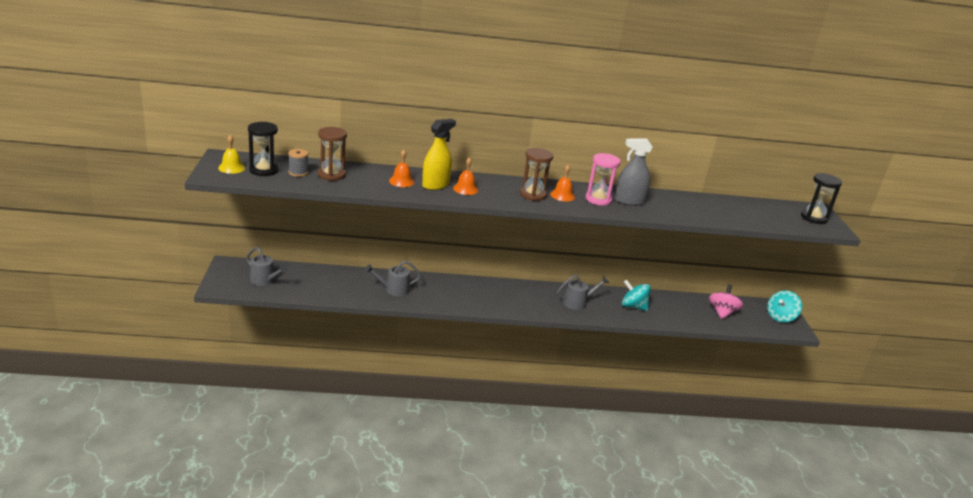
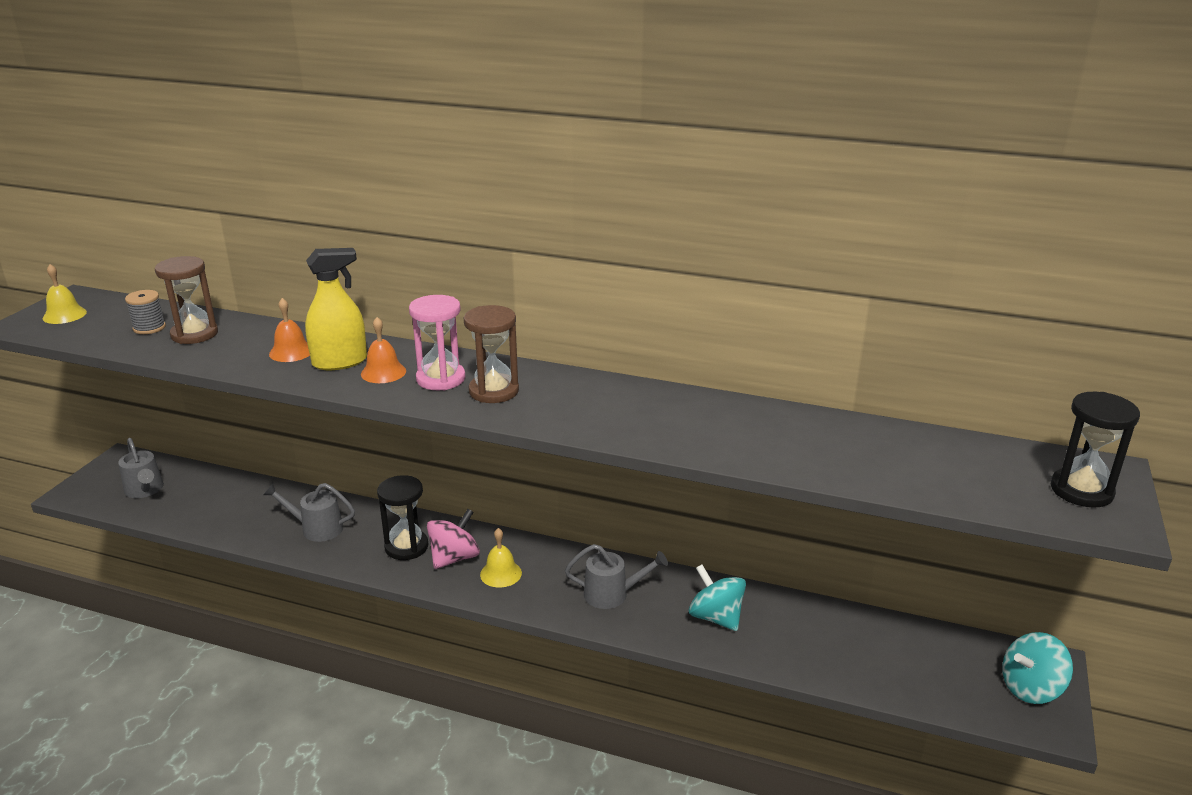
camera: 25 degrees right, 0 degrees up
black hourglass [248,122,278,176] -> black hourglass moved to [377,475,429,560]
orange bell [550,165,575,201] -> none
pink hourglass [585,153,621,206] -> pink hourglass moved to [409,295,465,390]
grey spray bottle [615,138,653,206] -> none
pink spinning top [709,284,743,319] -> pink spinning top moved to [427,509,480,569]
none -> yellow bell [480,528,522,588]

